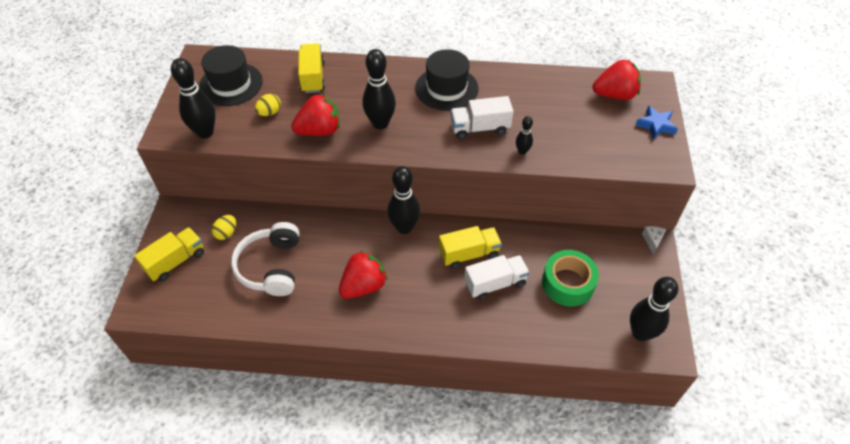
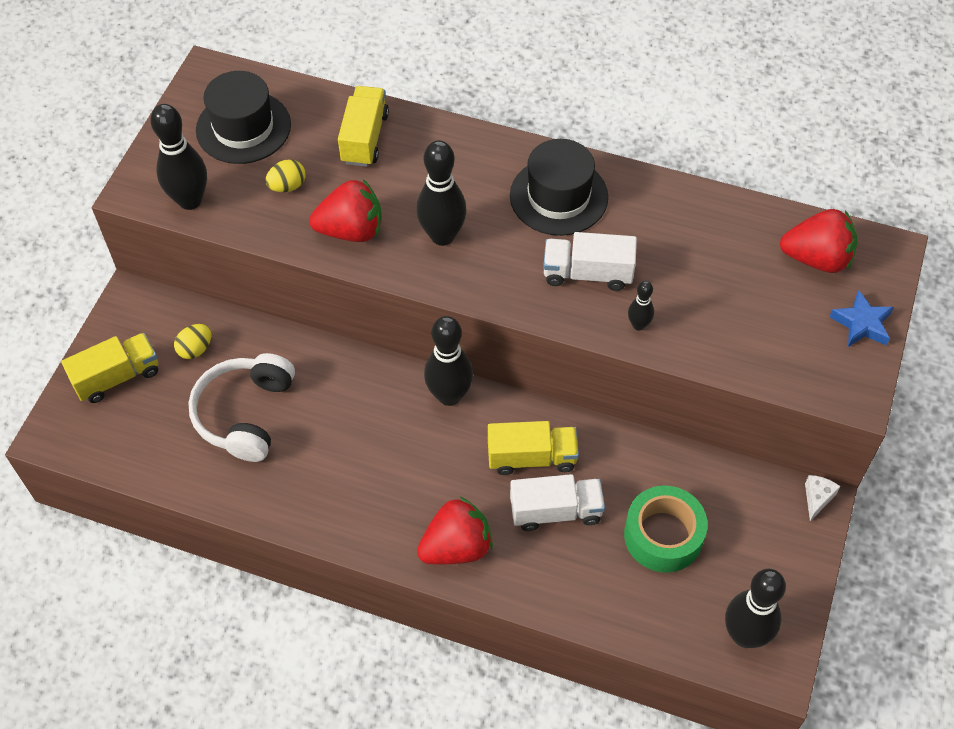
camera: 15 degrees right, 5 degrees up
red strawberry [339,250,388,299] -> red strawberry moved to [417,497,493,564]

